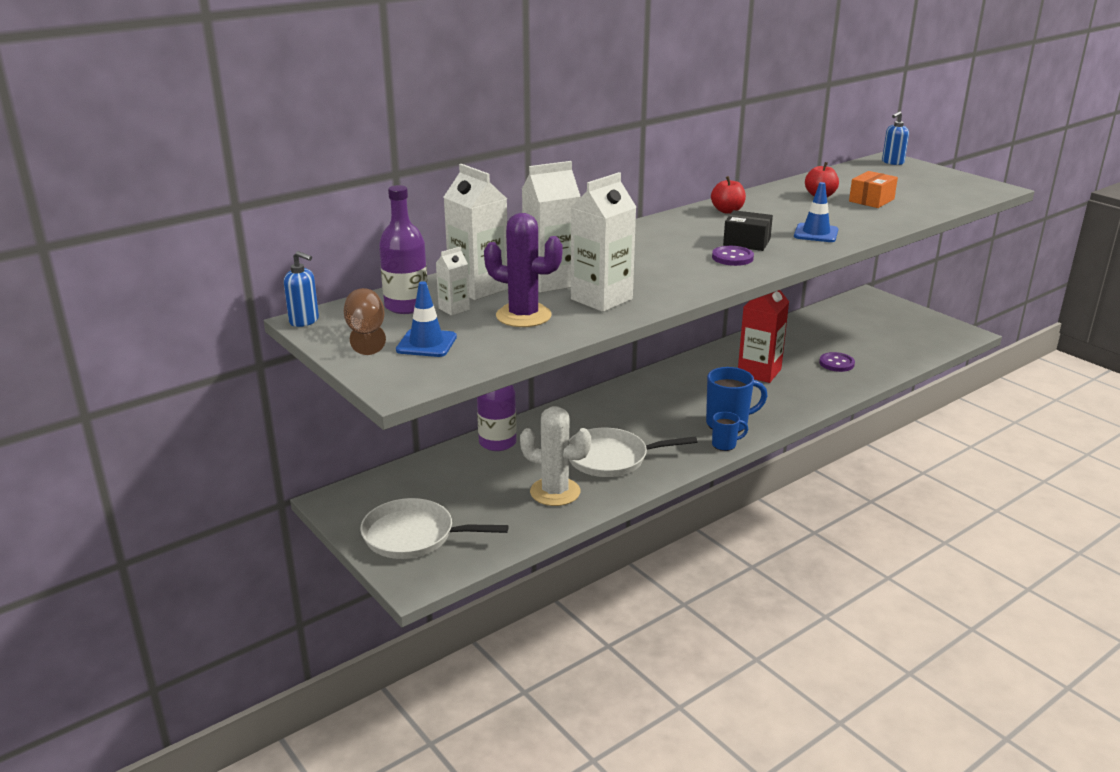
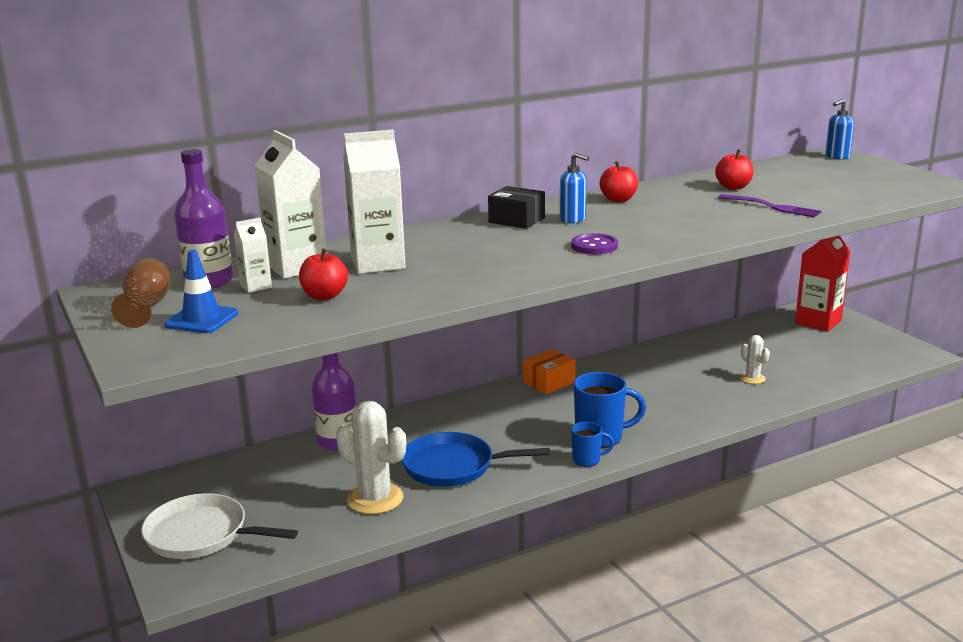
camera: 10 degrees right, 5 degrees down
blue soap dispenser [284,251,319,327] -> blue soap dispenser moved to [560,153,589,223]
purple cactus [484,213,563,327] -> red apple [299,248,348,300]
white pan [569,428,697,477] -> blue pan [401,432,550,487]
white carton [571,172,636,312] -> none
black box [723,210,773,251] -> black box moved to [488,186,545,229]
red carton [738,290,789,383] -> red carton moved to [795,236,851,332]
blue traffic cone [794,182,838,242] -> none
purple button [819,352,855,372] -> white cactus [740,335,770,384]
orange box [849,171,898,208] -> orange box moved to [523,349,576,394]
none -> purple fork [718,194,822,217]

